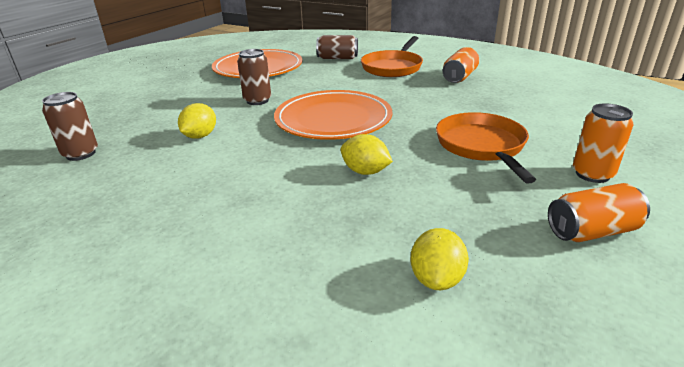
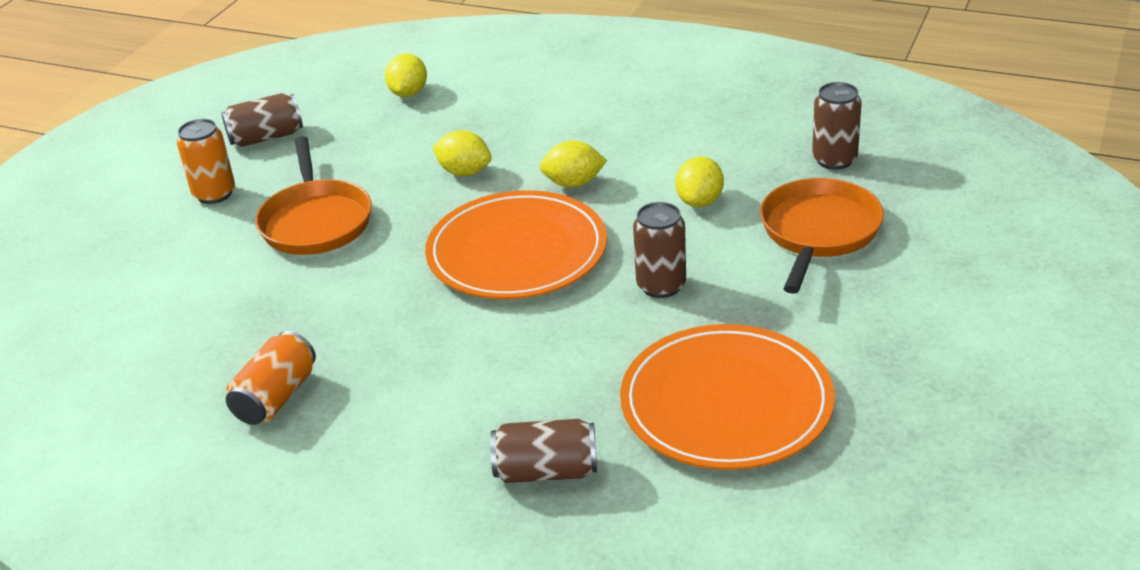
camera: 175 degrees right, 5 degrees up
orange pan [361,36,423,77] -> orange pan moved to [760,178,884,294]
orange can [548,183,650,242] -> brown can [221,93,303,147]
none -> yellow lemon [539,140,607,188]

